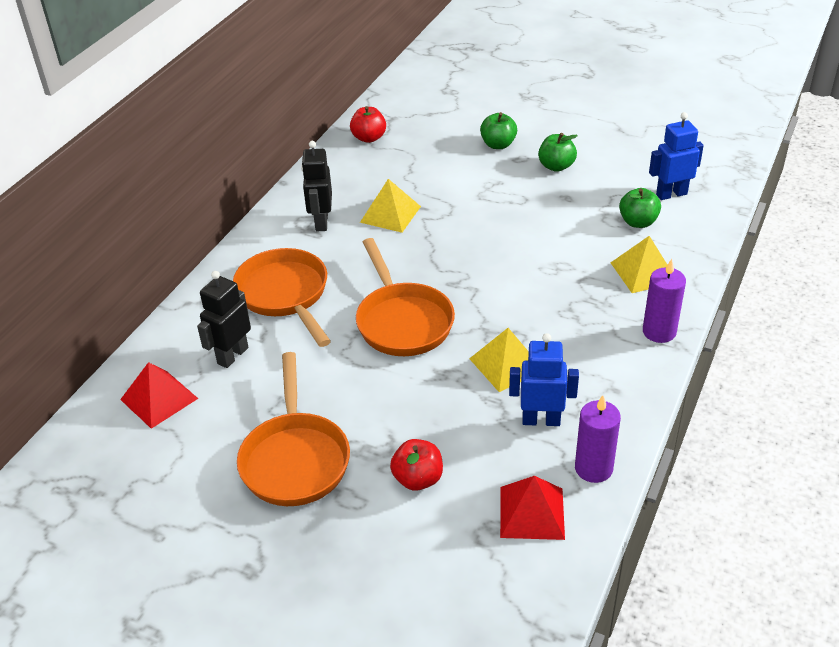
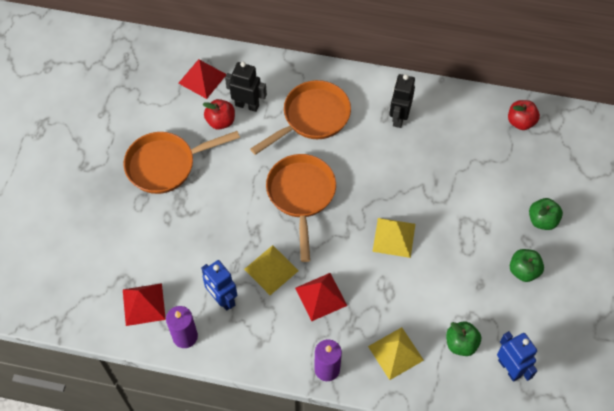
camera: 75 degrees right, 20 degrees up
black robot [301,141,332,231] -> black robot turned 60 degrees counterclockwise [389,74,415,128]
orange pan [356,238,455,356] -> orange pan turned 120 degrees clockwise [266,154,336,262]
yellow pyramid [360,179,421,233] -> yellow pyramid moved to [372,218,415,258]
red apple [390,439,443,491] -> red apple moved to [203,99,235,130]
blue robot [509,333,579,426] -> blue robot turned 150 degrees clockwise [201,260,237,311]
none -> red pyramid [295,273,347,321]

